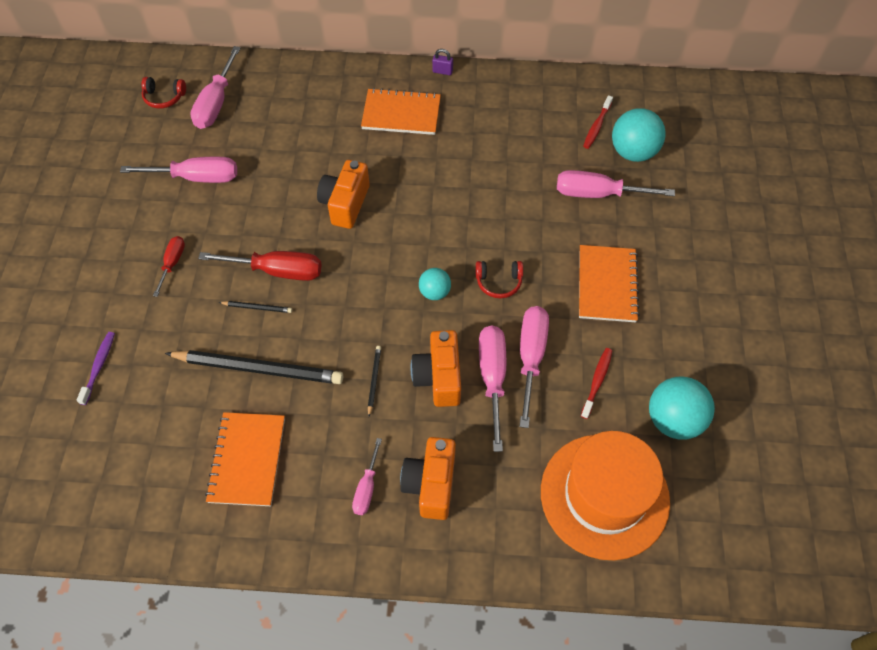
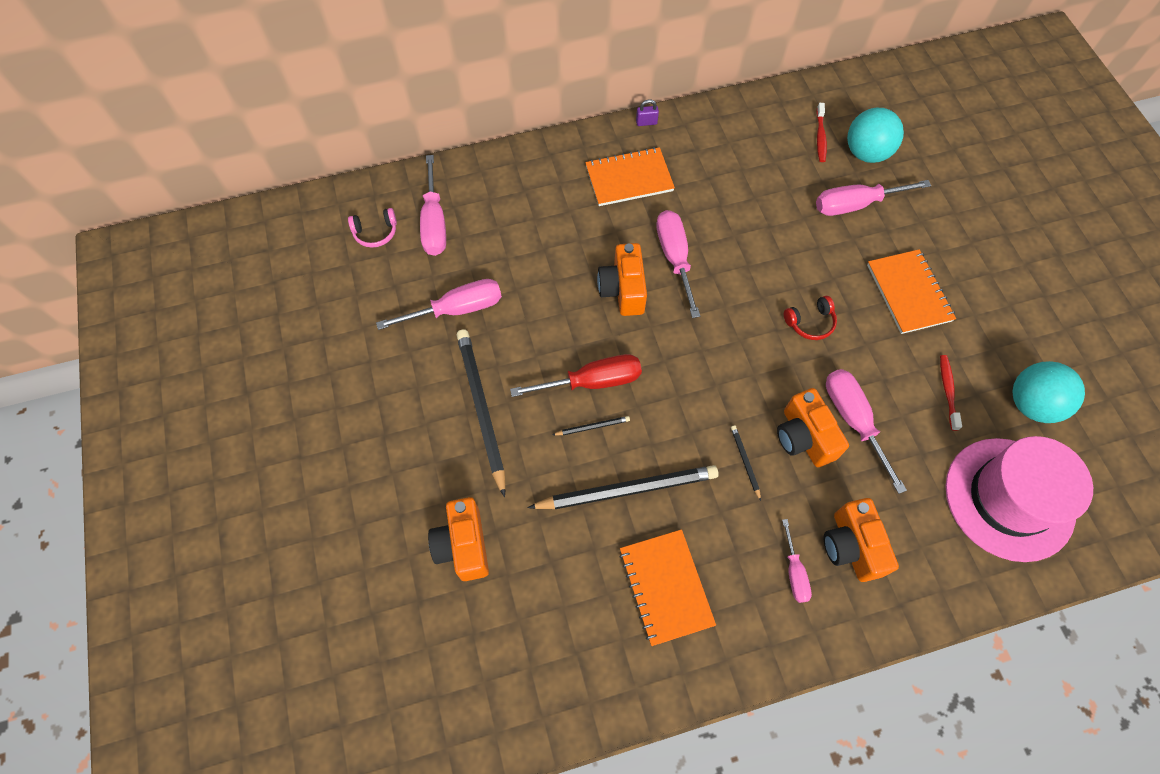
camera: 20 degrees left, 5 degrees up
purple toothbrush [76,332,115,405] -> orange camera [428,497,489,581]
red headphones [142,77,186,109] -> pink headphones [348,208,397,248]
red screwdriver [153,236,185,297] -> black pencil [457,329,506,497]
turquoise ball [419,268,451,300] -> none
pink screwdriver [520,306,549,428] -> pink screwdriver moved to [656,210,700,318]
orange hat [541,431,670,560] -> pink hat [945,436,1093,562]

